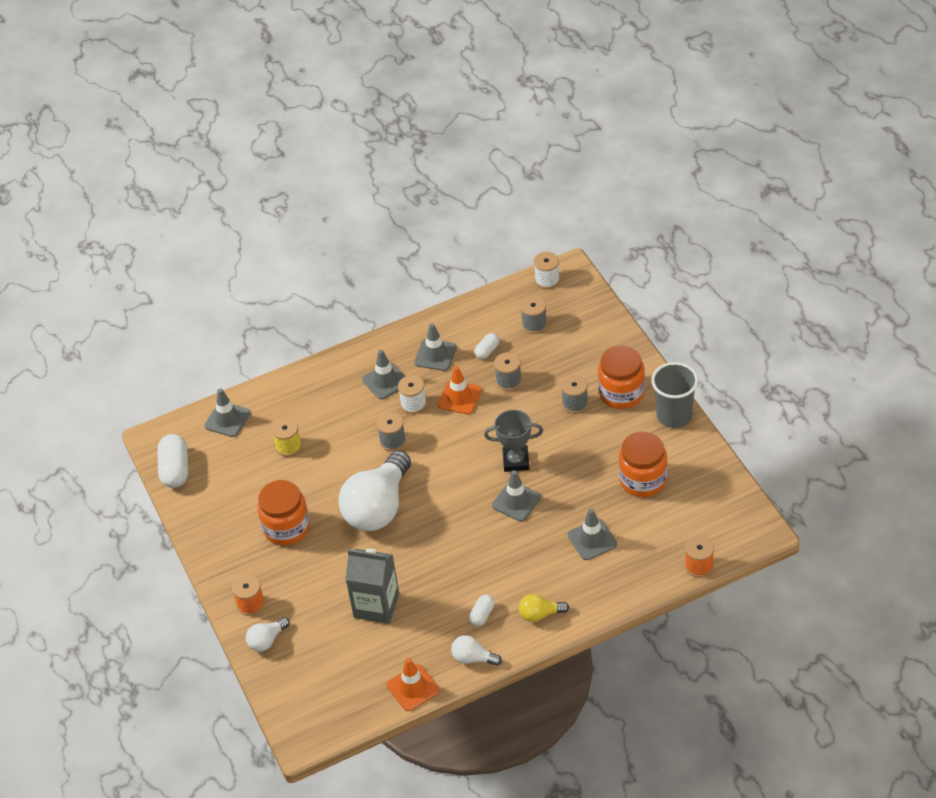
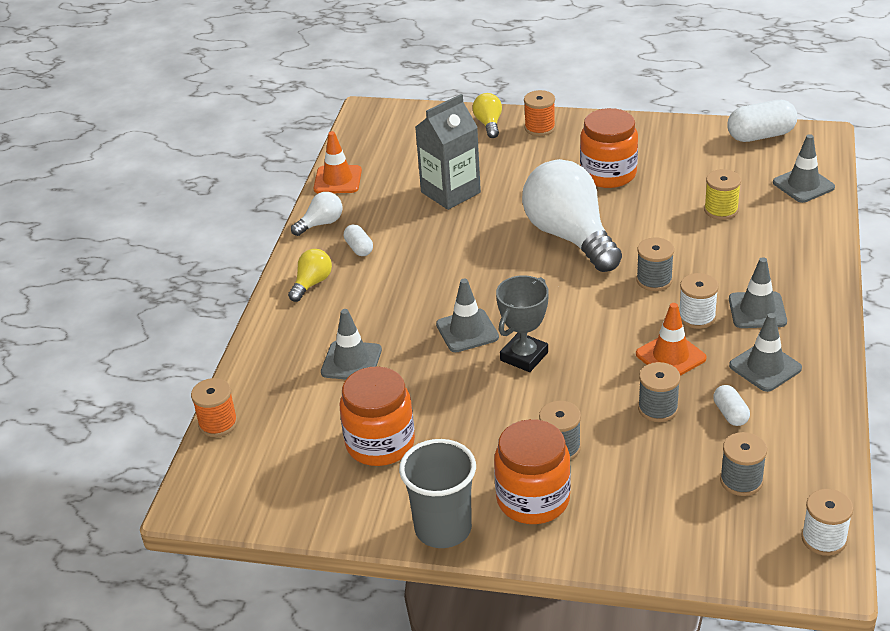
camera: 125 degrees right, 10 degrees down
white capsule [157,434,188,488] -> white capsule turned 45 degrees counterclockwise [727,100,797,142]
white light bulb [246,617,289,652] -> yellow light bulb [472,93,502,138]

